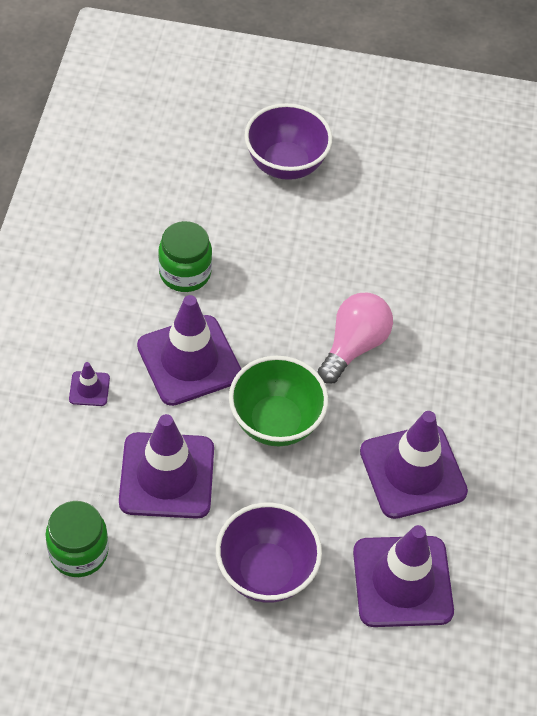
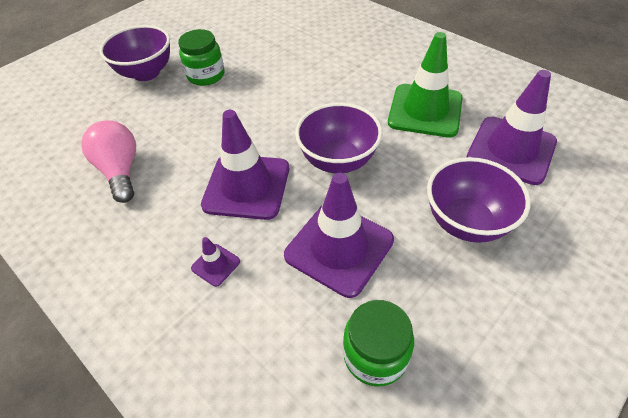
camera: 50 degrees left, 5 degrees down
green jar [158,221,212,292] -> green jar moved to [178,29,224,86]
green bowl [229,356,328,446] -> purple bowl [295,103,382,173]
pink light bulb [318,293,393,384] -> pink light bulb moved to [81,120,136,203]
purple traffic cone [360,411,468,519] -> green traffic cone [388,32,463,137]

